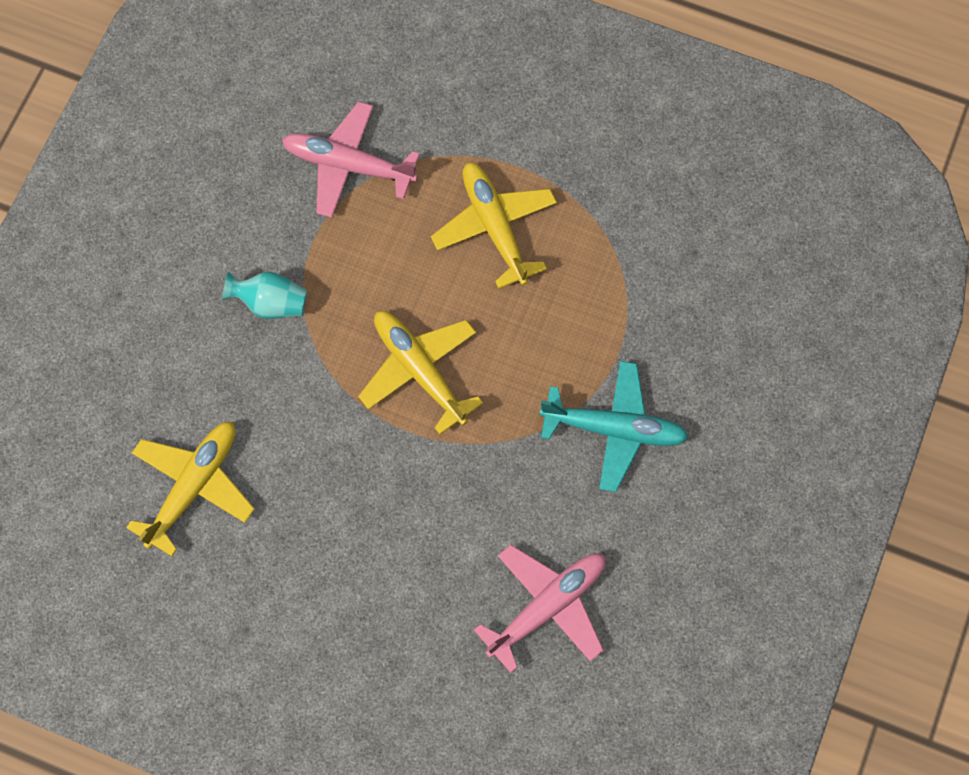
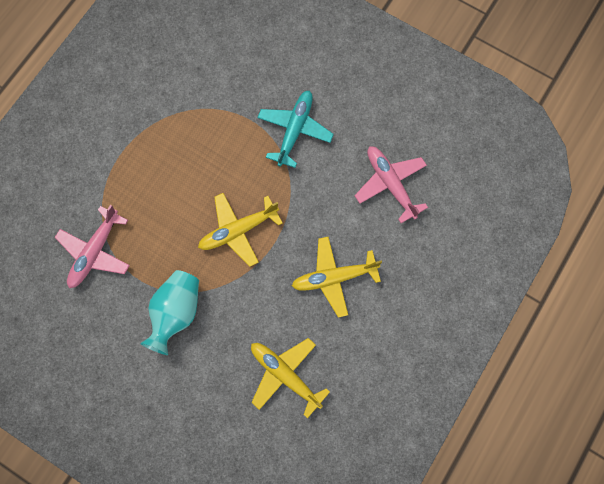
camera: 80 degrees left, 5 degrees up
turquoise vase [222,272,307,319] -> turquoise vase [140,270,199,355], size x1.57
yellow plane [431,162,557,289] -> yellow plane moved to [292,237,382,318]

